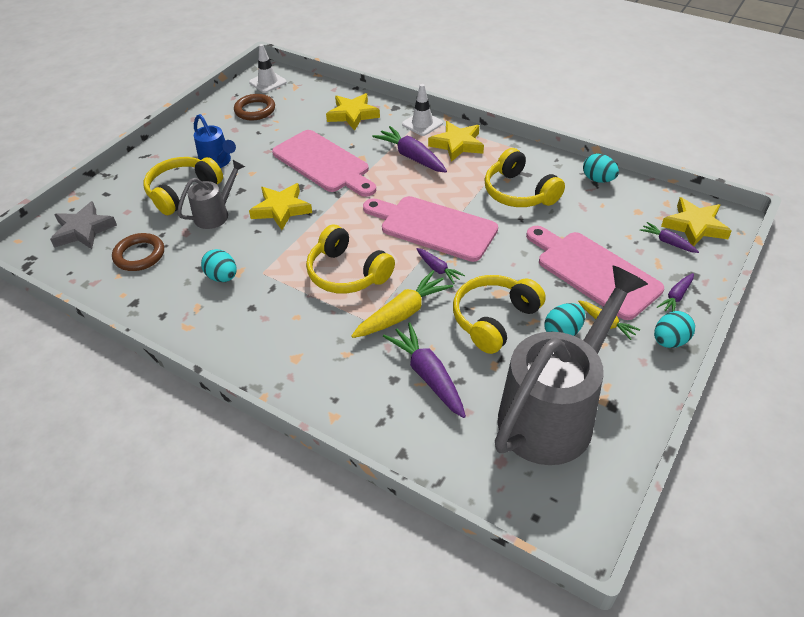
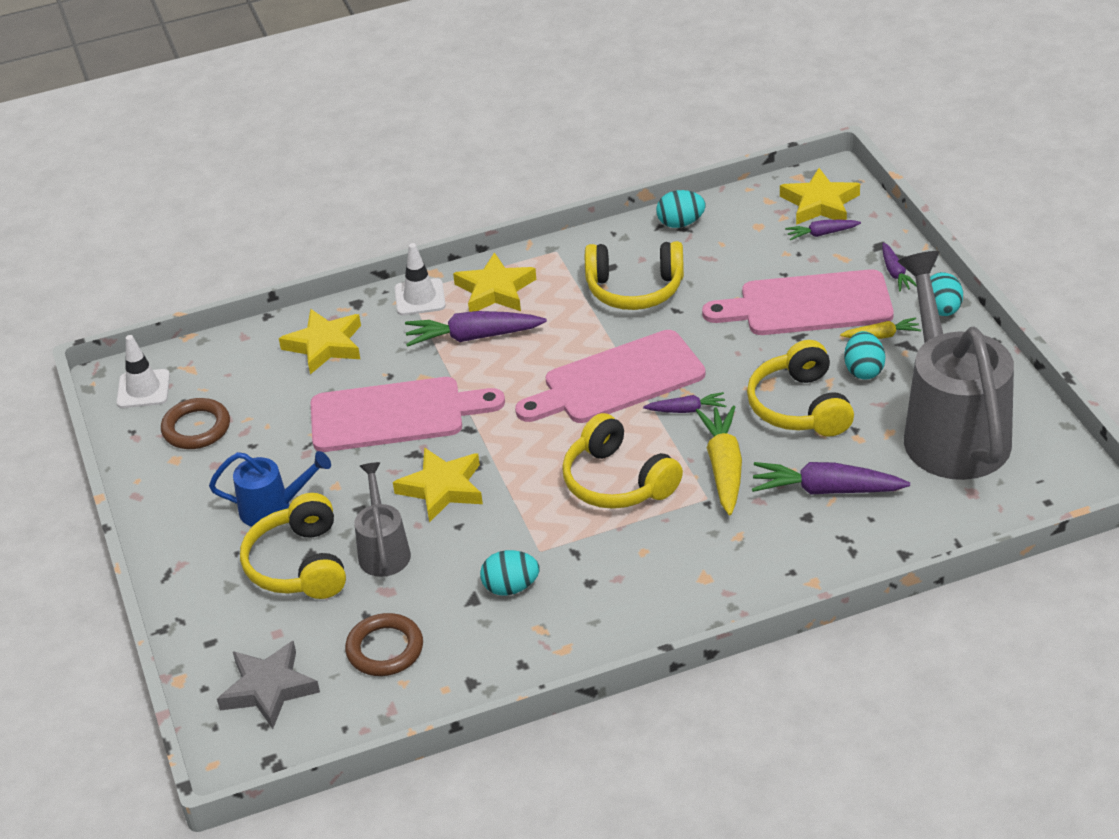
camera: 50 degrees left, 5 degrees down
yellow headphones [306,225,395,294] -> yellow headphones turned 60 degrees clockwise [562,413,683,509]

